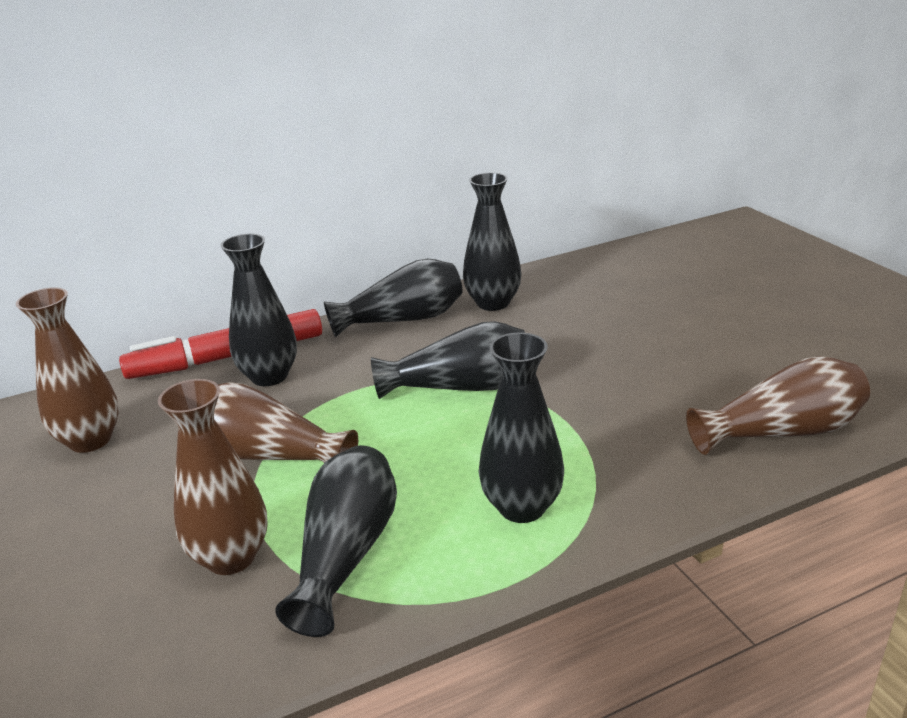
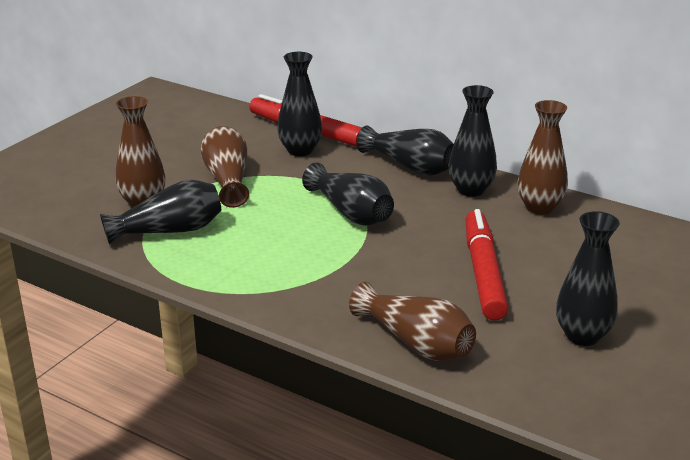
camera: 55 degrees right, 0 degrees up
brown vase [16,287,119,453] -> brown vase moved to [517,100,568,214]
black vase [479,332,564,523] -> black vase moved to [556,211,620,346]
none -> red marker [466,209,509,321]

